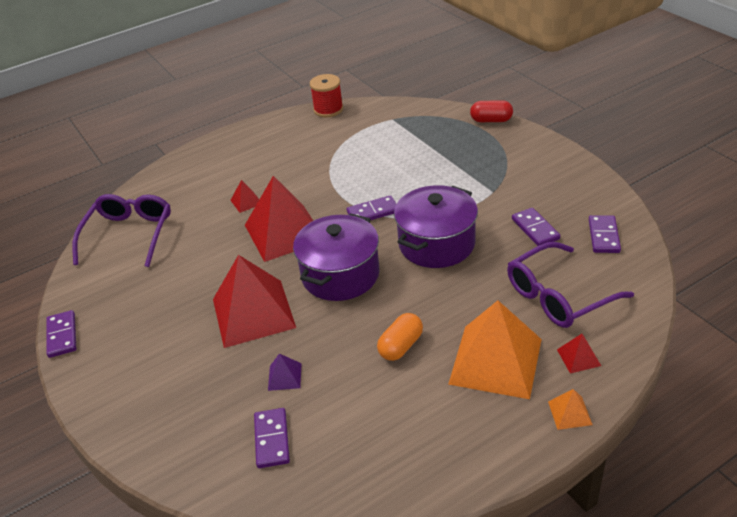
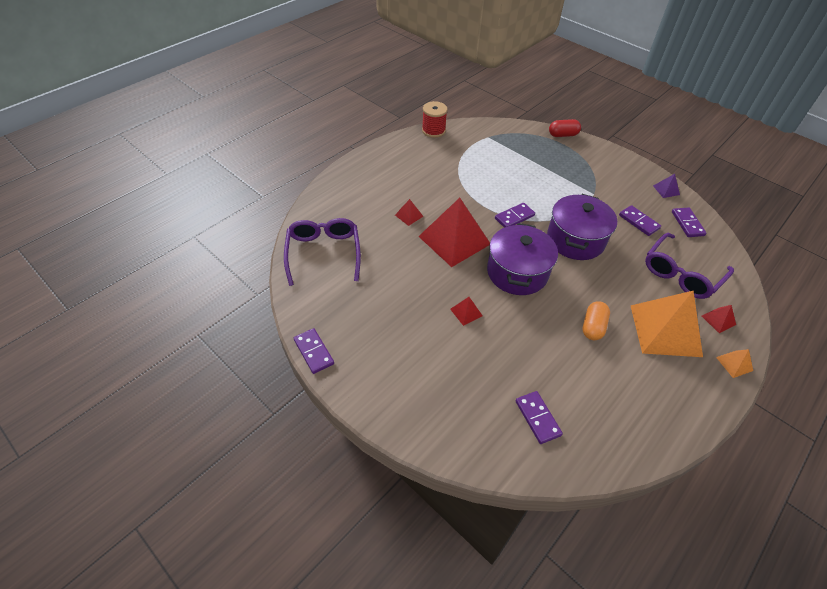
camera: 20 degrees left, 10 degrees up
red pyramid [213,255,296,348] -> red pyramid [450,297,483,326], size x0.41
purple pyramid [268,354,301,391] -> purple pyramid moved to [653,174,680,198]

